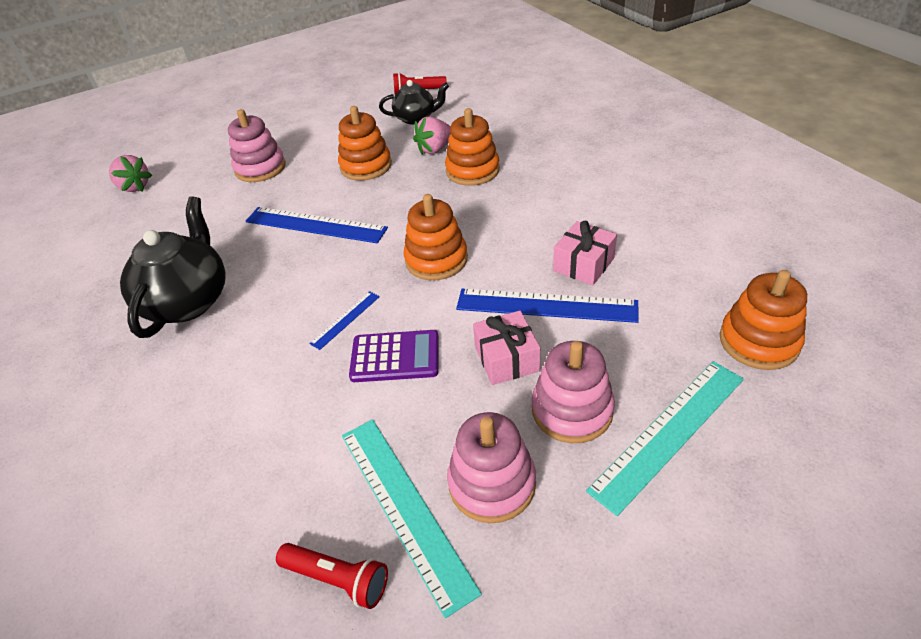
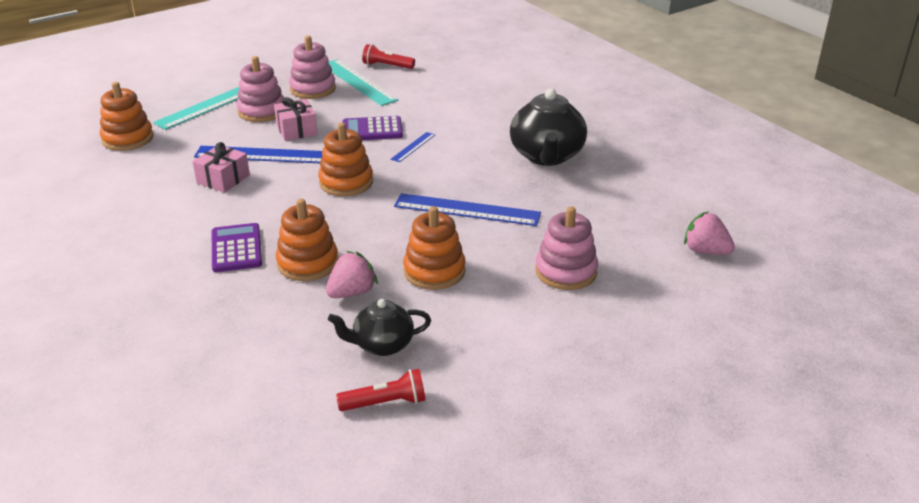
camera: 170 degrees right, 10 degrees down
none -> purple calculator [212,223,262,272]

